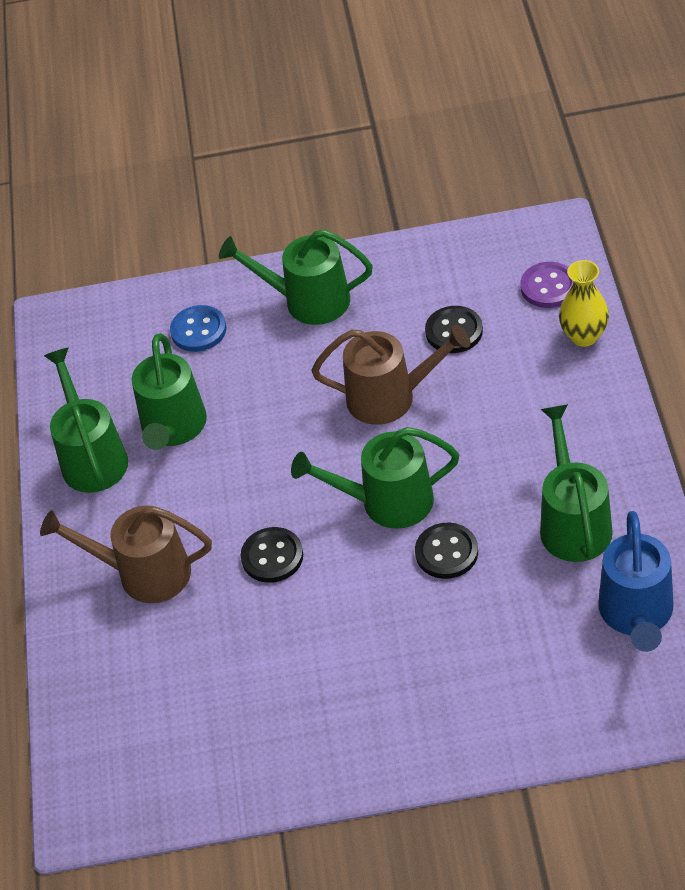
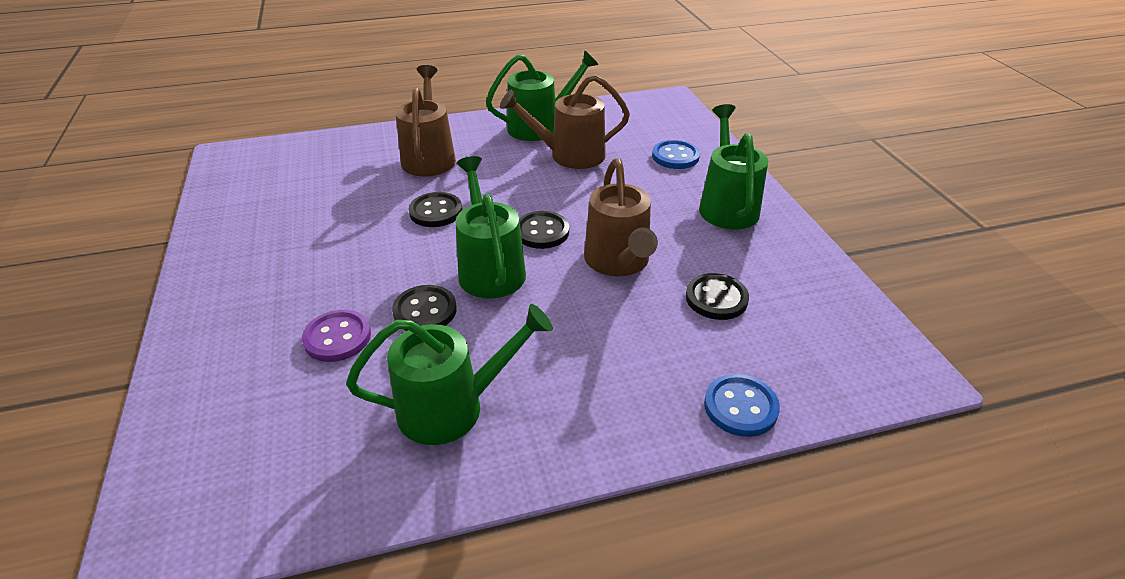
camera: 75 degrees right, 10 degrees down
green watering can [132,333,207,450] -> brown watering can [500,74,630,169]
purple button [520,262,574,308] -> purple button moved to [302,310,371,362]
yellow vase [559,260,609,347] -> blue button [704,374,780,437]
blue watering can [598,511,673,652] -> none
none -> black button [519,211,569,249]

